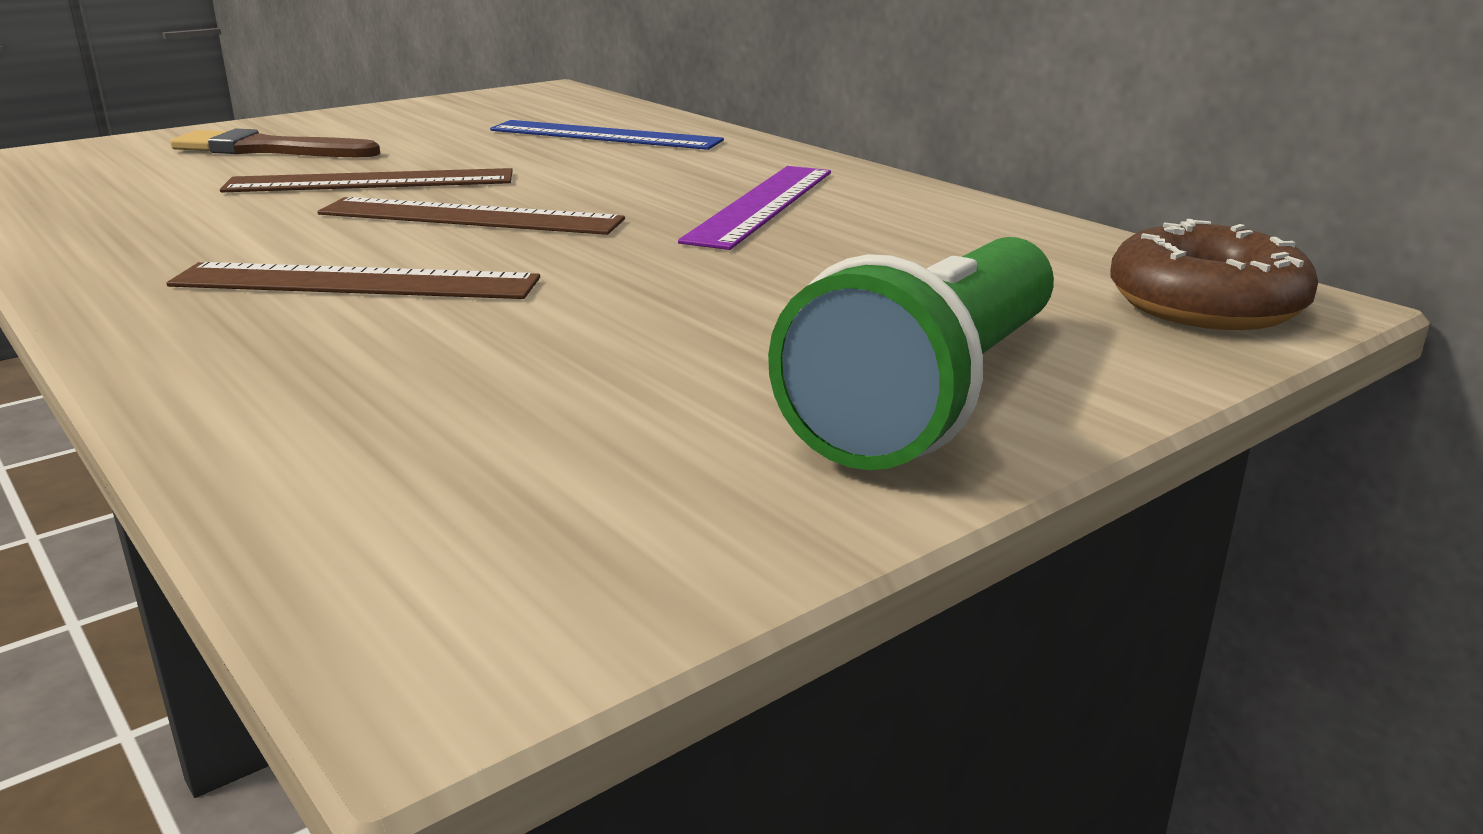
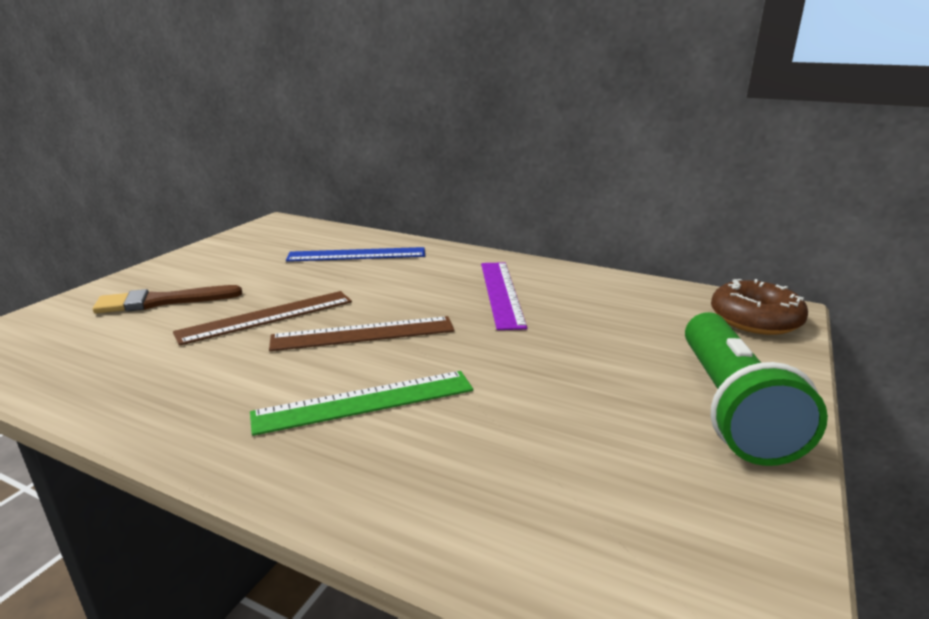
camera: 25 degrees left, 0 degrees up
brown ruler [167,262,540,299] -> green ruler [250,371,473,436]

